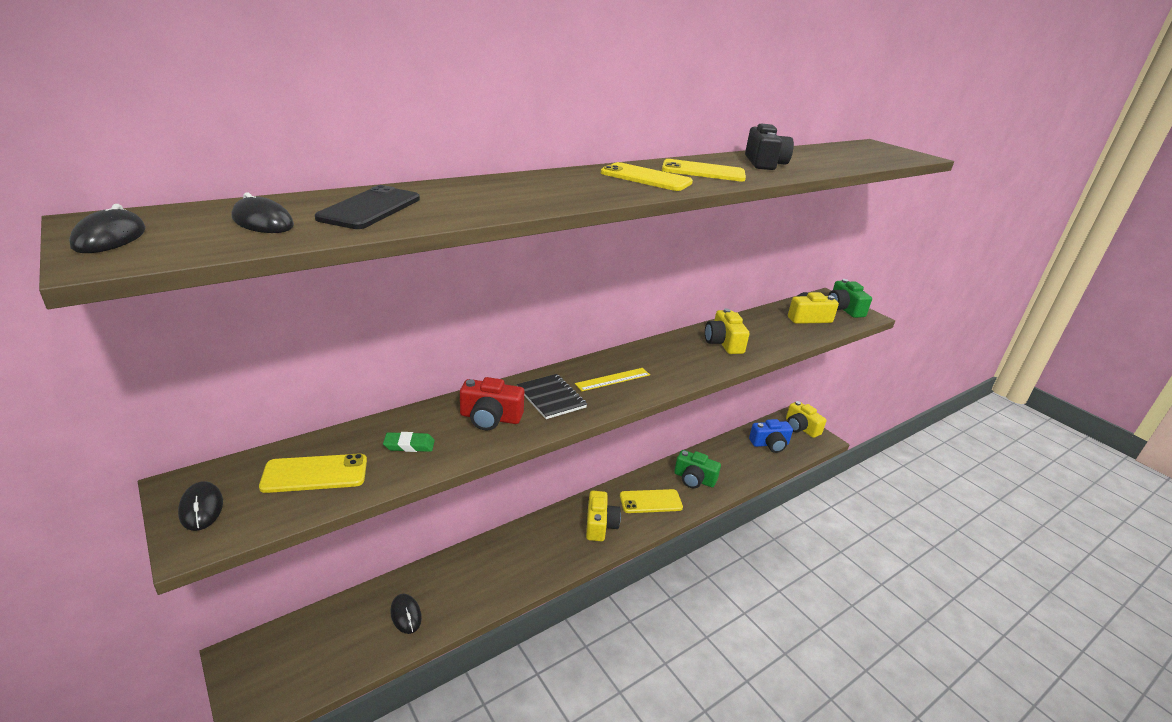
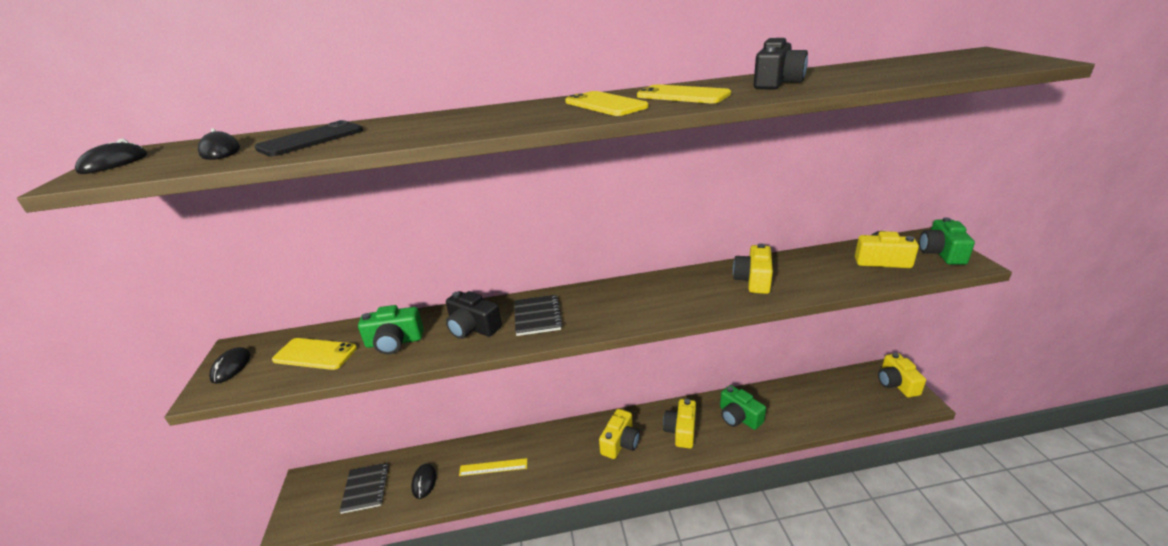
camera: 30 degrees right, 0 degrees up
green eraser [383,432,435,452] -> green camera [358,305,424,354]
red camera [460,377,524,430] -> black camera [446,291,502,339]
yellow ruler [575,368,650,391] -> yellow ruler moved to [459,458,527,476]
yellow phone [620,489,683,513] -> yellow camera [663,399,696,449]
blue camera [749,419,793,453] -> none
none -> black notebook [339,463,389,514]

